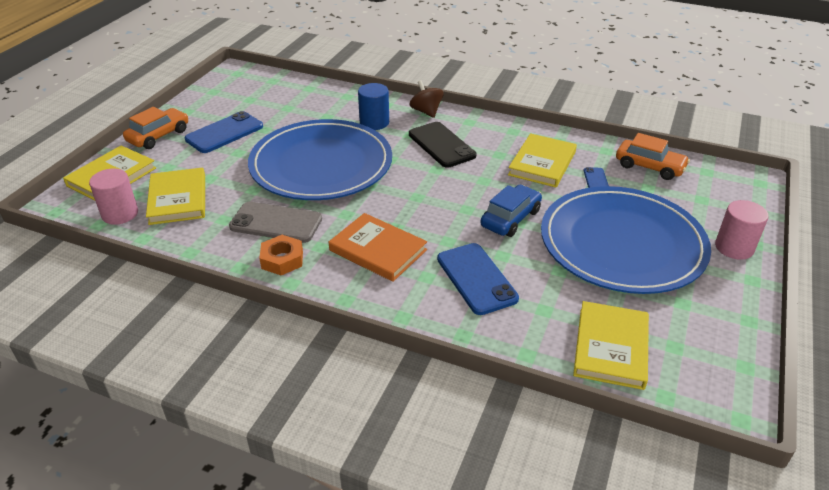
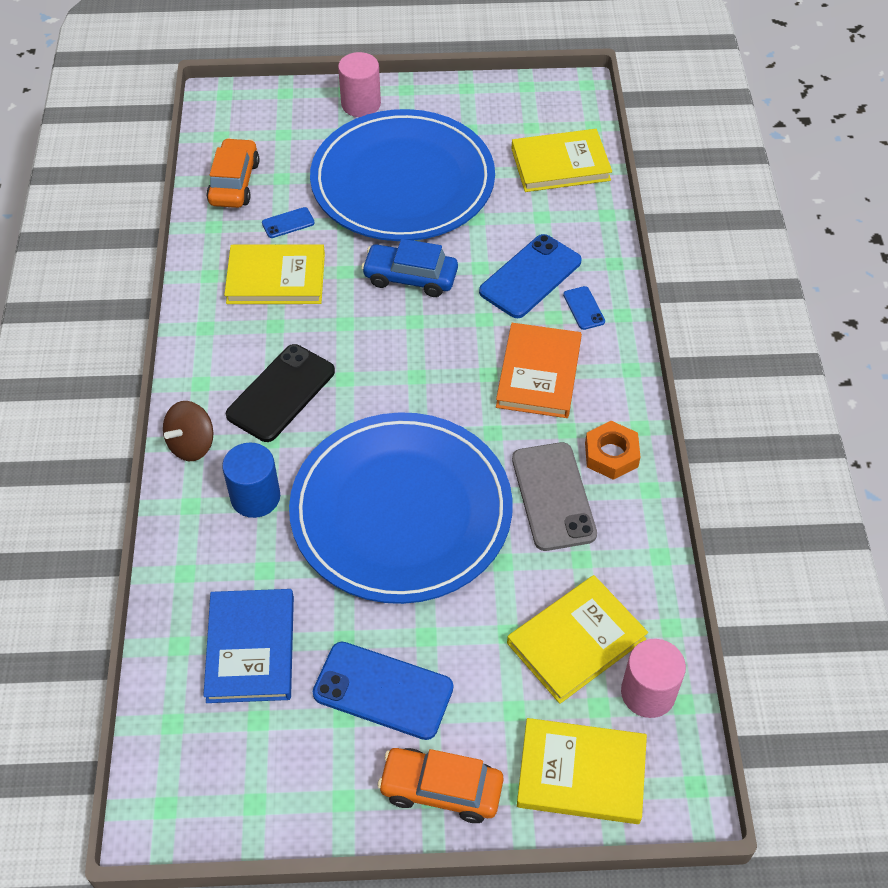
camera: 115 degrees left, 15 degrees up
none -> blue book [203,589,294,703]
none -> blue phone [563,286,605,330]

